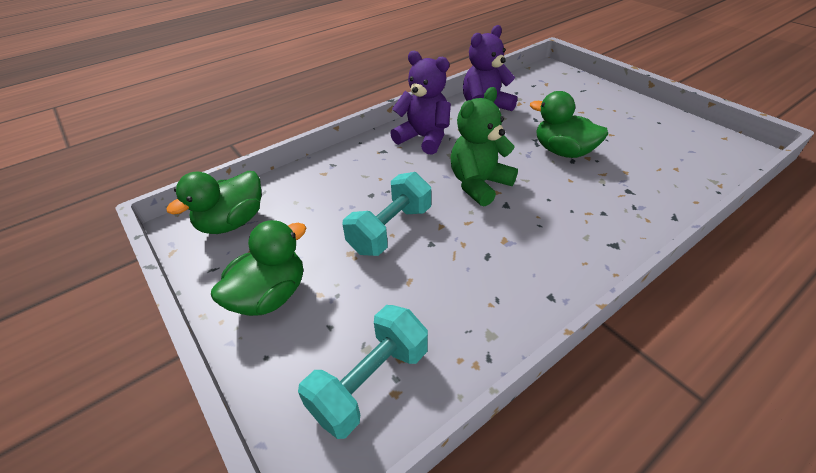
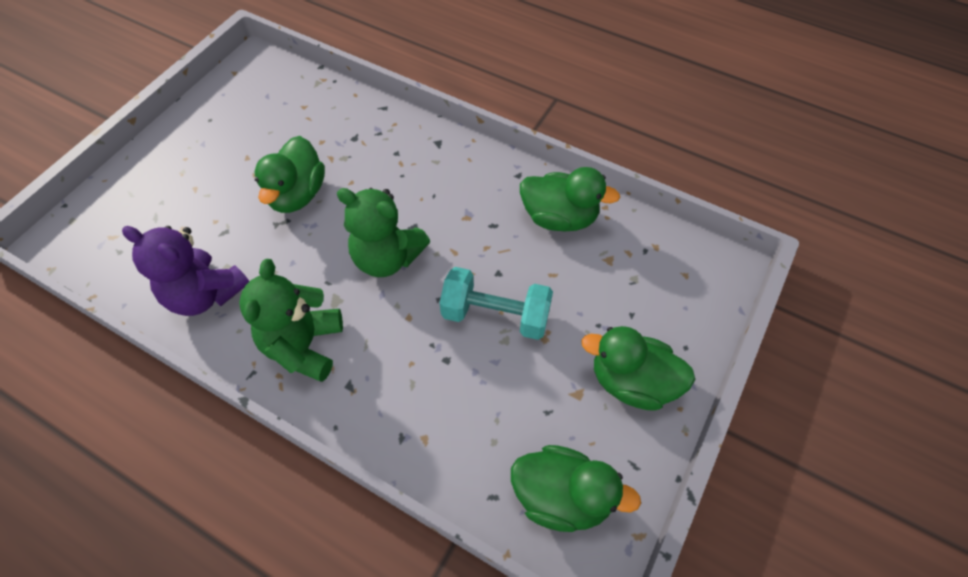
camera: 115 degrees left, 15 degrees up
turquoise dumbbell [298,305,428,439] -> none
purple teddy bear [390,51,451,155] -> green teddy bear [239,259,343,382]
none -> green duck [520,167,620,231]

